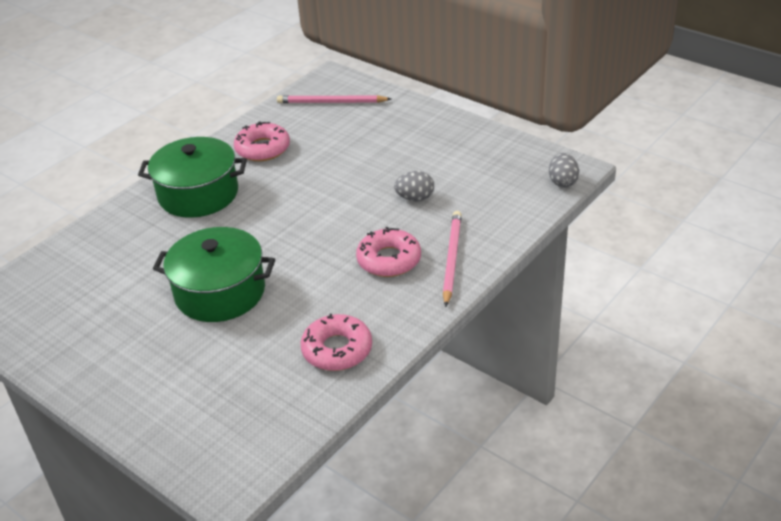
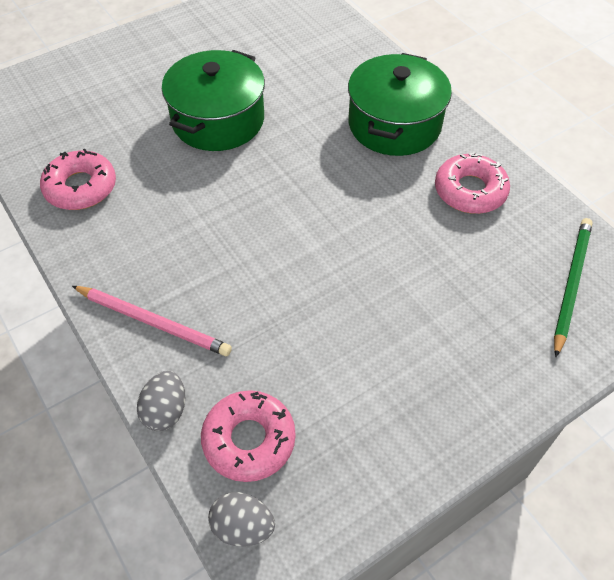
camera: 105 degrees right, 15 degrees up
pink pencil [277,95,391,103] -> green pencil [554,218,593,358]
pink donut [356,227,421,277] -> pink donut moved to [201,390,296,482]
grey egg [394,171,434,201] -> grey egg moved to [137,371,185,431]

